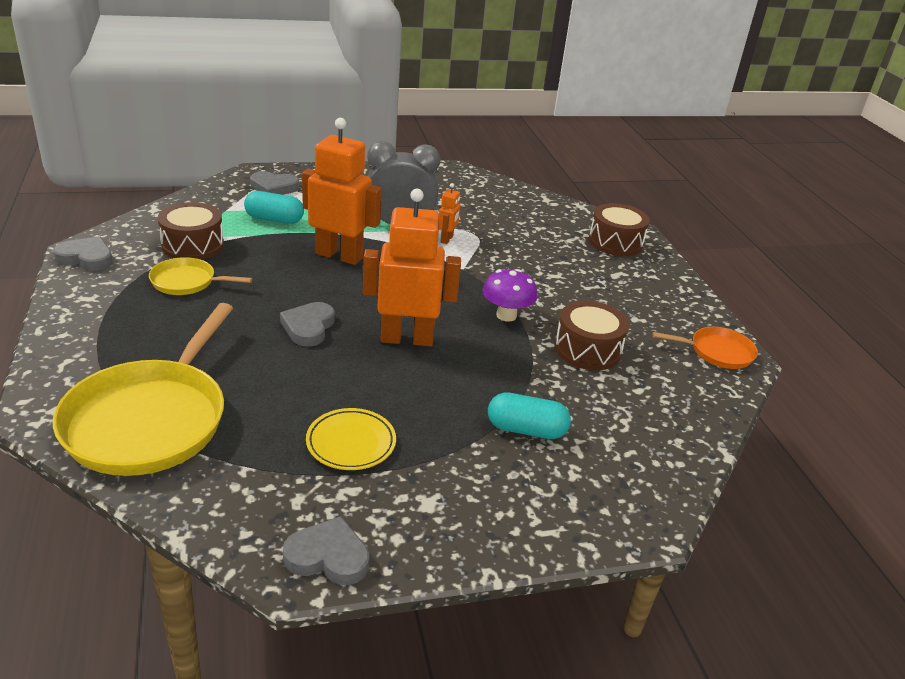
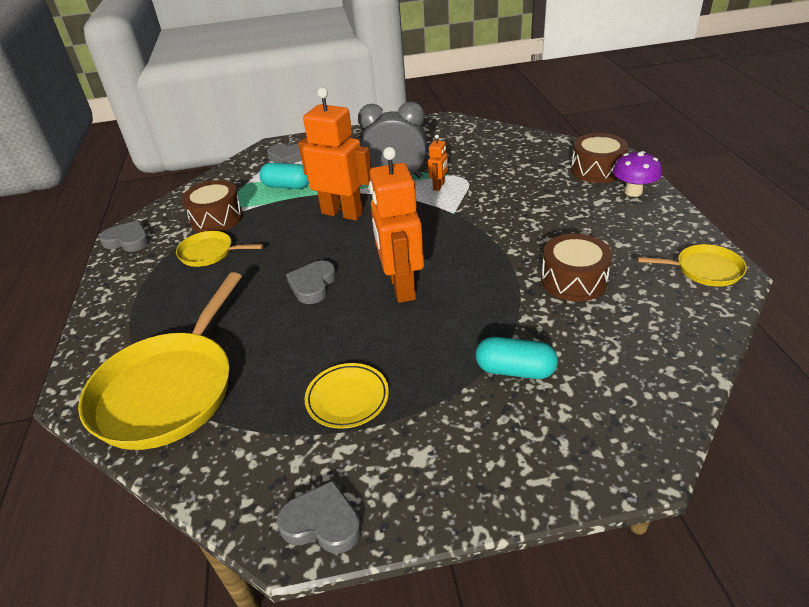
camera: 10 degrees right, 5 degrees up
orange robot [363,189,461,346] -> orange robot turned 105 degrees counterclockwise [369,147,424,303]
purple mushroom [483,269,537,322] -> purple mushroom moved to [613,151,662,197]
orange pan [653,327,758,369] -> yellow pan [637,244,747,287]

